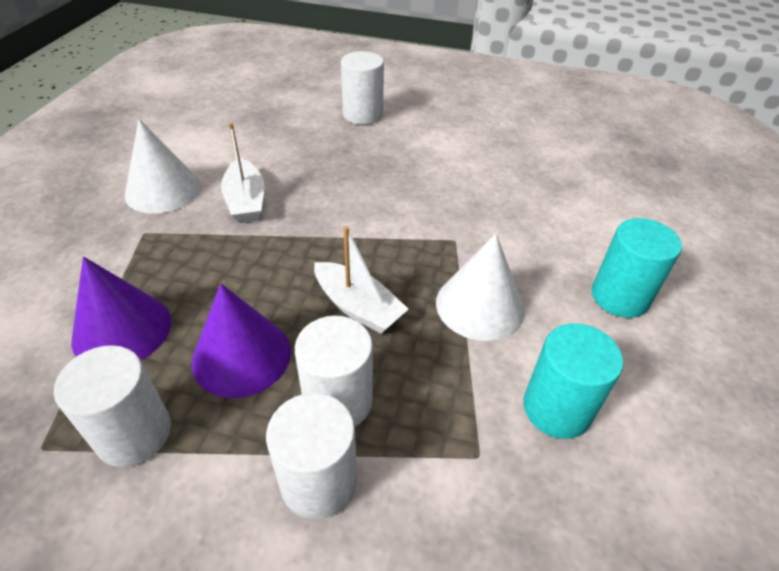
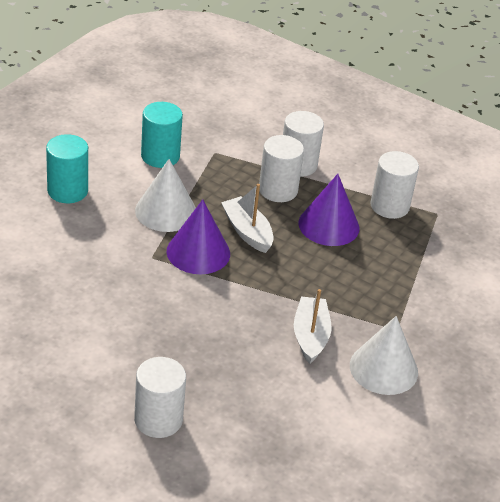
camera: 165 degrees left, 5 degrees down
purple cone [71,256,171,360] -> purple cone moved to [167,199,230,274]

